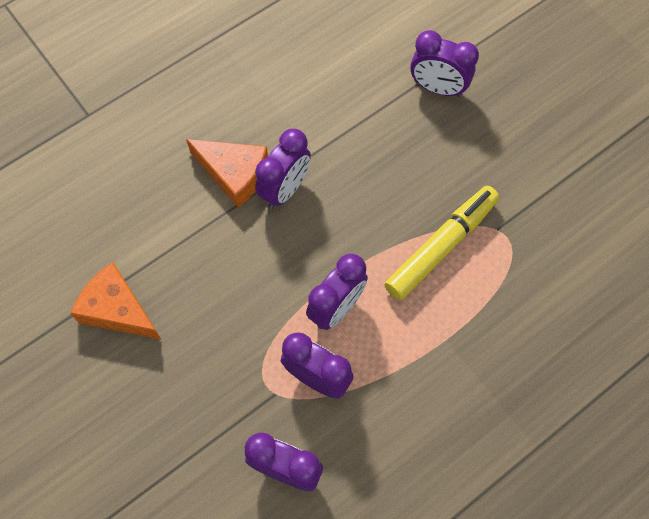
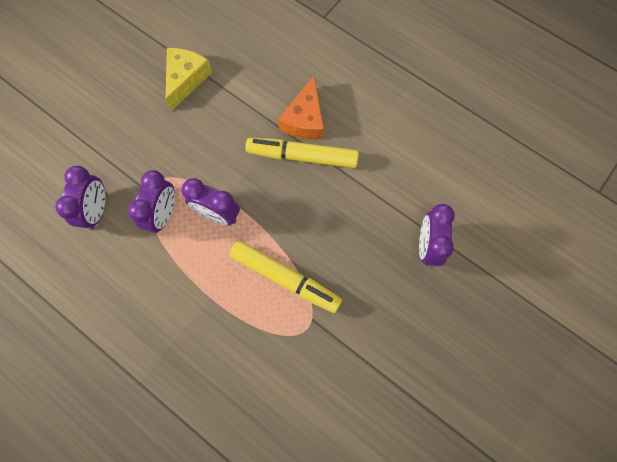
camera: 75 degrees right, 5 degrees up
orange cheese [70,262,162,340] -> yellow cheese [166,48,212,111]
purple clock [255,129,311,209] -> yellow marker [246,138,359,168]

